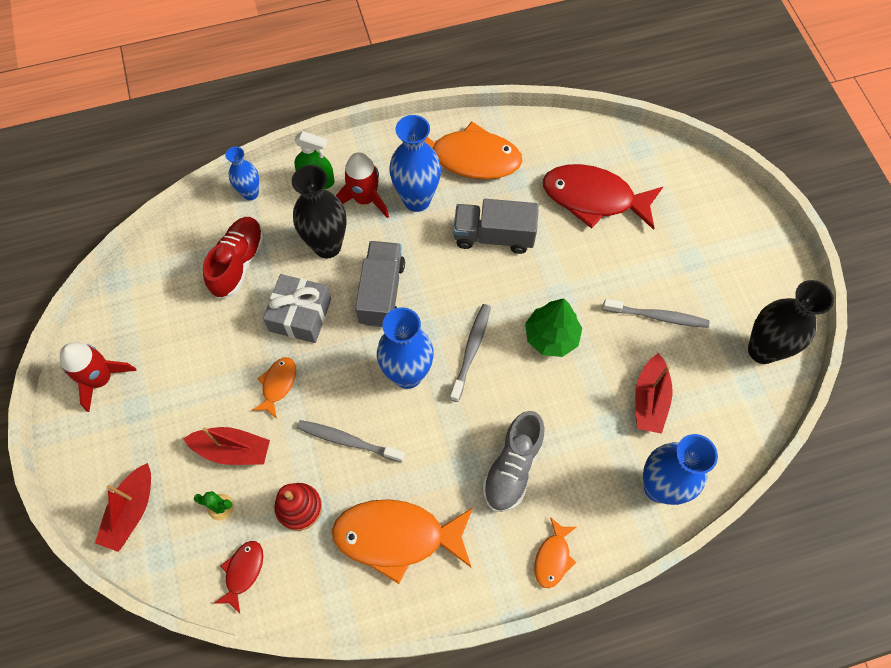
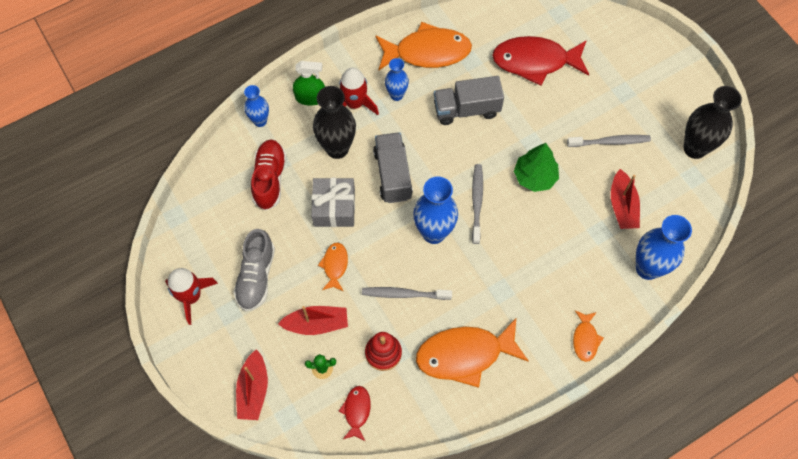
camera: 15 degrees left, 0 degrees up
blue vase [389,115,441,212] -> blue vase [385,58,409,101], size x0.58
grey shoe [483,411,545,512] -> grey shoe moved to [233,229,275,311]

